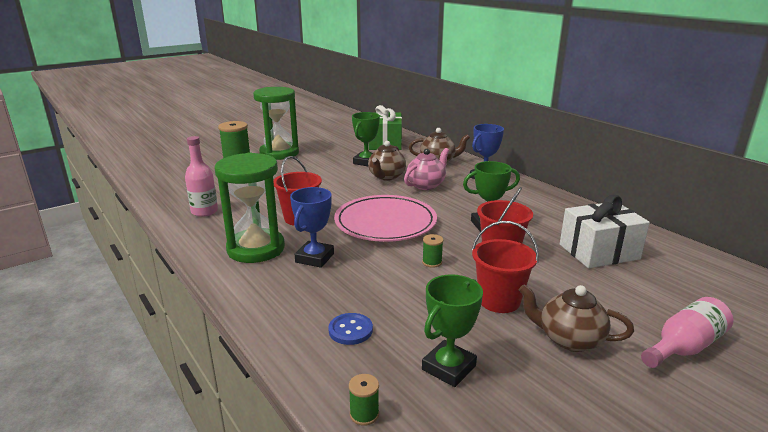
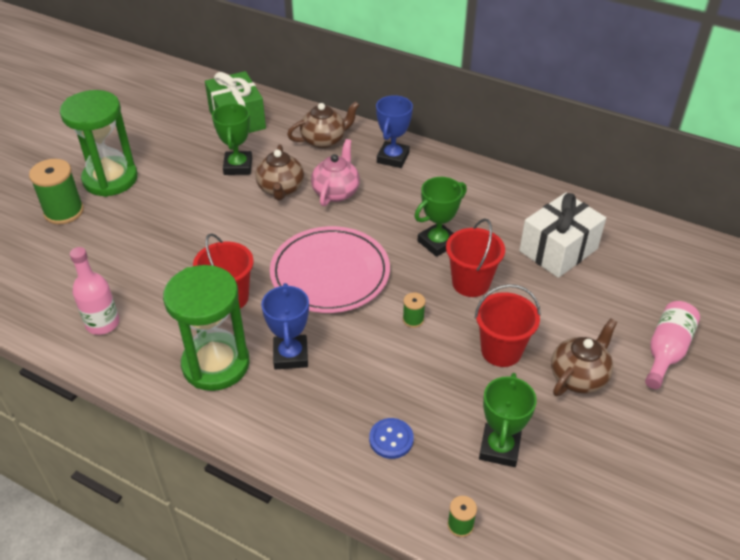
camera: 25 degrees left, 20 degrees up
brown teapot [519,284,634,352] -> brown teapot turned 135 degrees clockwise [551,319,617,396]

